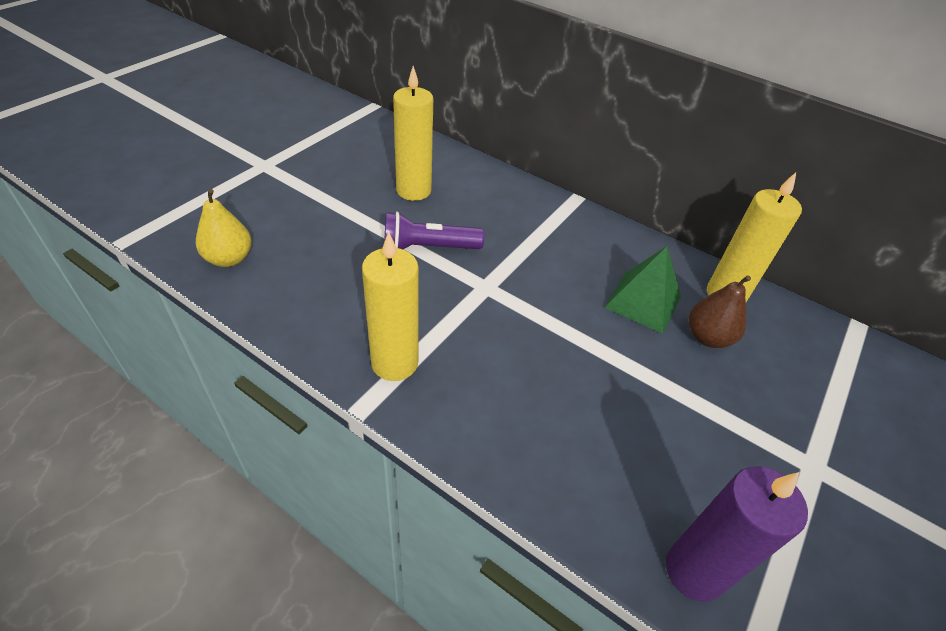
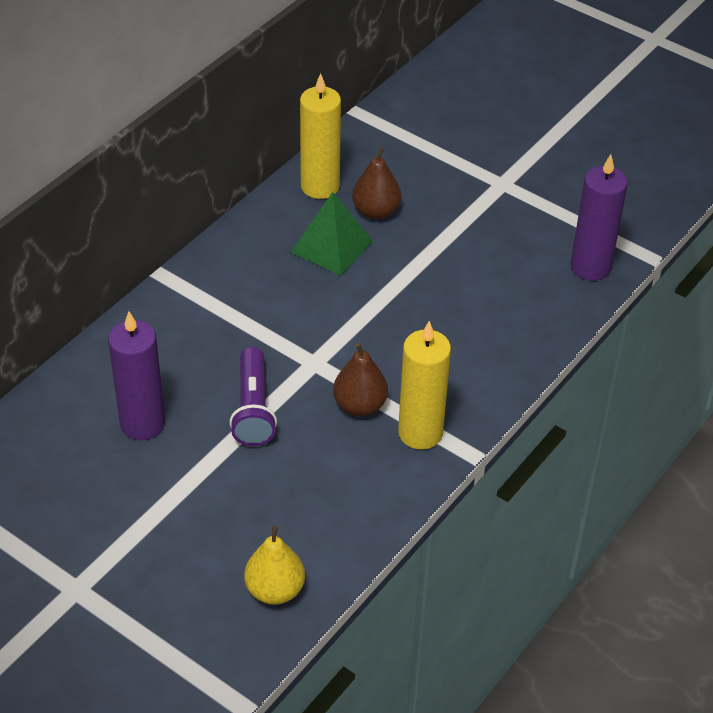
camera: 85 degrees left, 0 degrees up
yellow candle [393,66,433,201] -> purple candle [108,311,165,440]
none -> brown pear [333,343,388,416]

